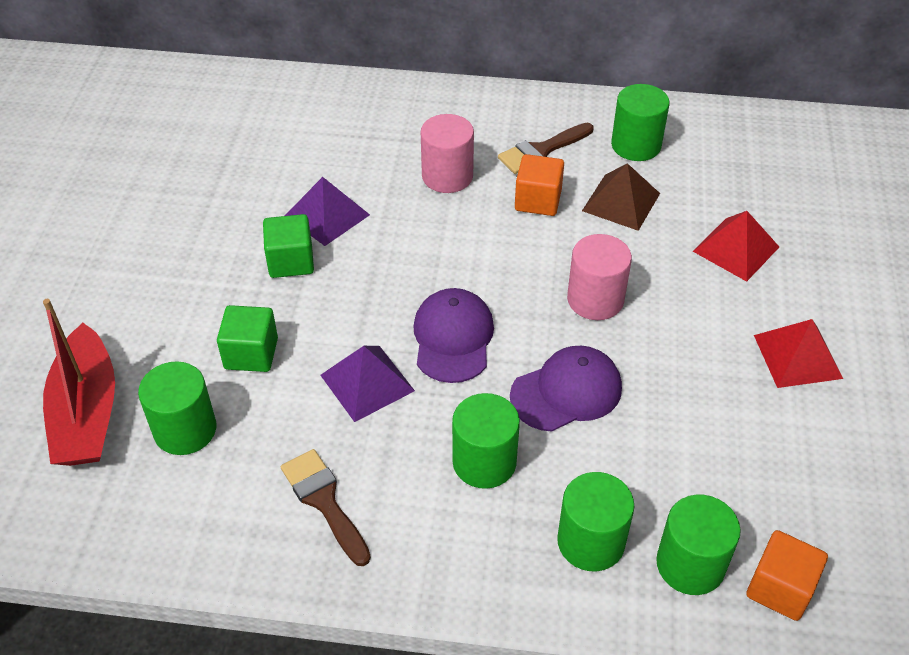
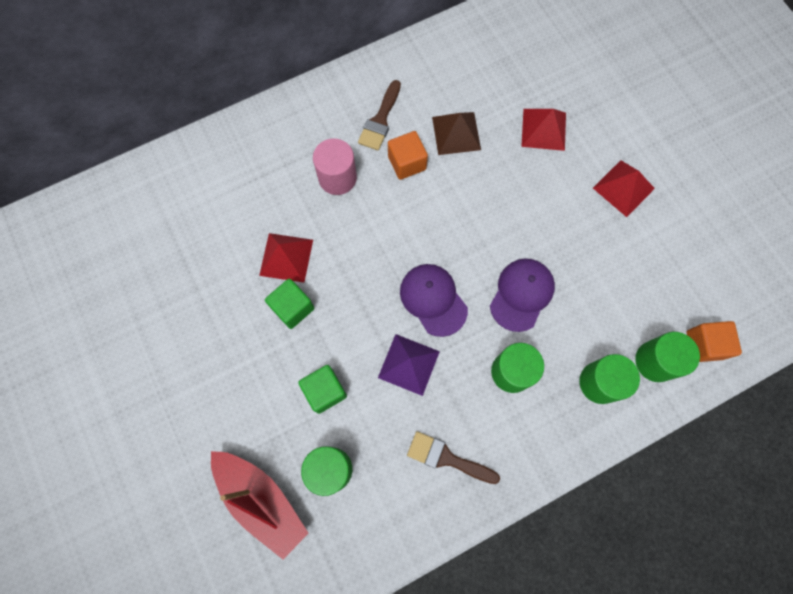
camera: 35 degrees left, 25 degrees up
purple pyramid [285,177,370,246] -> red pyramid [259,233,313,283]
pink cylinder [567,234,632,320] -> none
green cylinder [611,84,670,161] -> none

